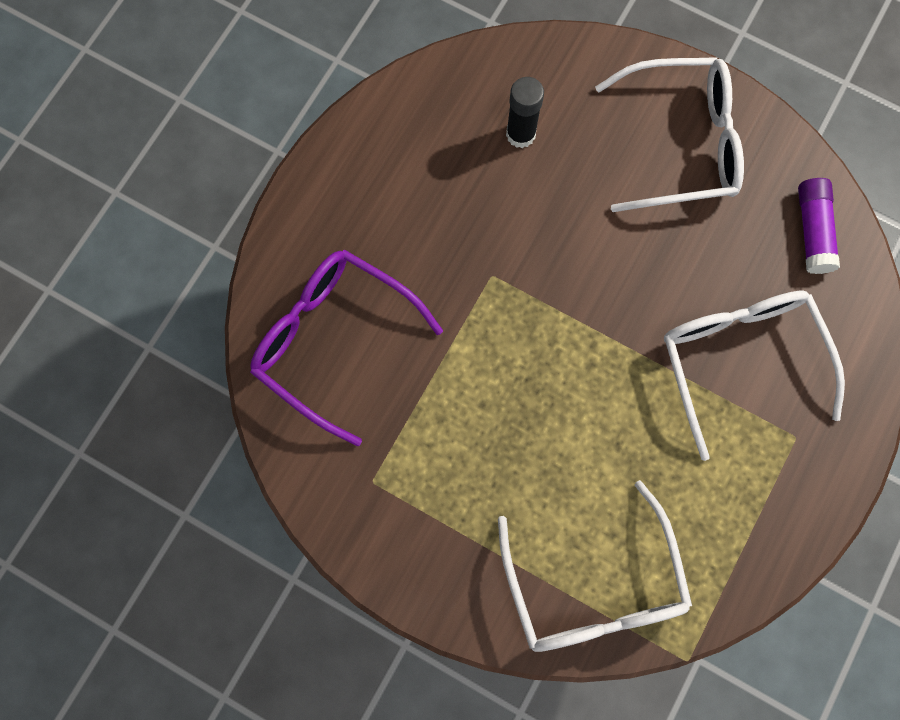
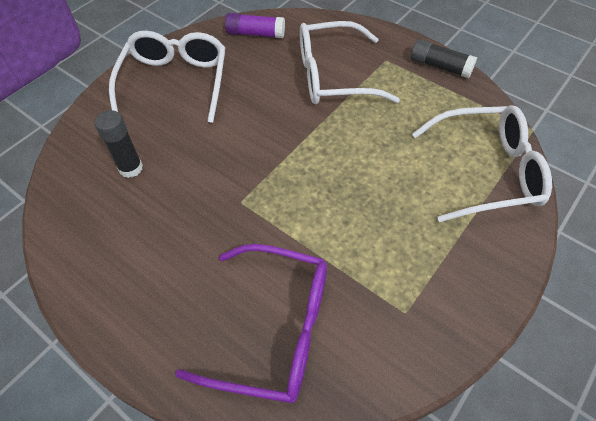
camera: 80 degrees left, 20 degrees down
purple glasses [250,250,443,447] -> purple glasses turned 120 degrees counterclockwise [175,244,327,403]
none -> black glue stick [411,39,477,78]

